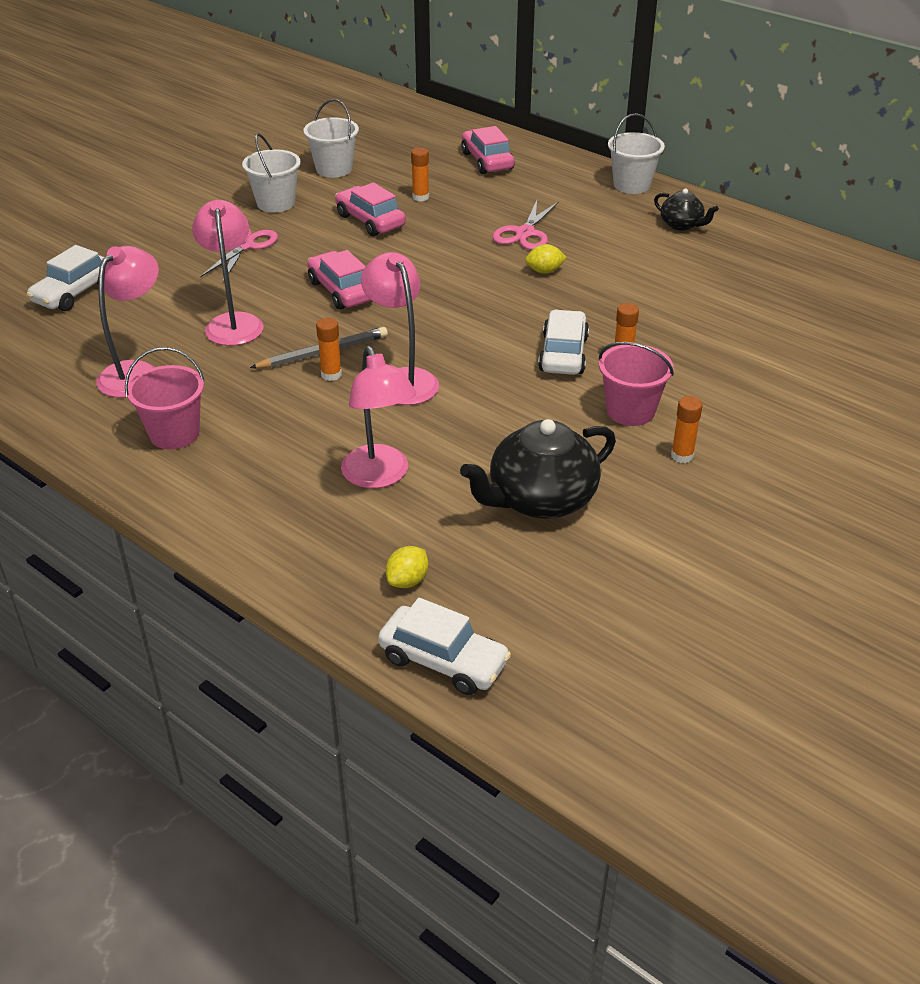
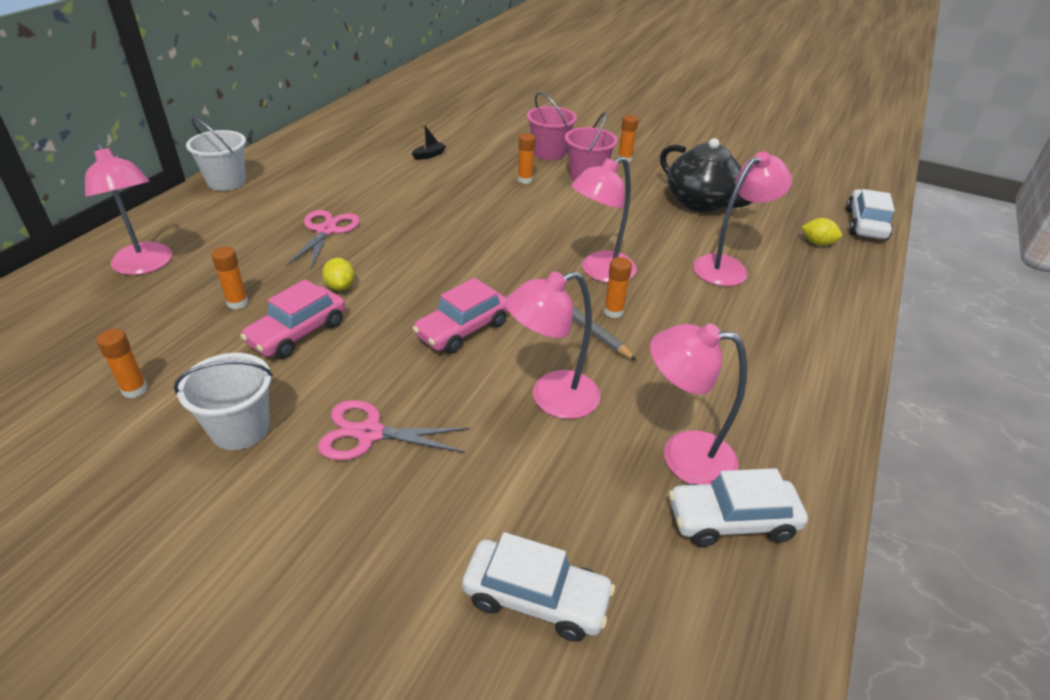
camera: 105 degrees left, 0 degrees up
pink bucket [125,347,205,449] -> pink bucket moved to [527,92,577,160]
white bucket [304,99,359,178] -> orange glue stick [97,329,148,398]
pink car [461,126,514,174] -> pink lamp [85,143,172,275]
pink scissors [492,200,559,250] -> pink scissors turned 90 degrees counterclockwise [286,210,360,271]
yellow lemon [525,244,567,274] -> yellow lemon moved to [322,258,355,291]
white car [538,309,589,375] -> white car moved to [669,468,808,547]
black teapot [654,188,719,231] -> none
none -> black boat [412,124,446,160]

